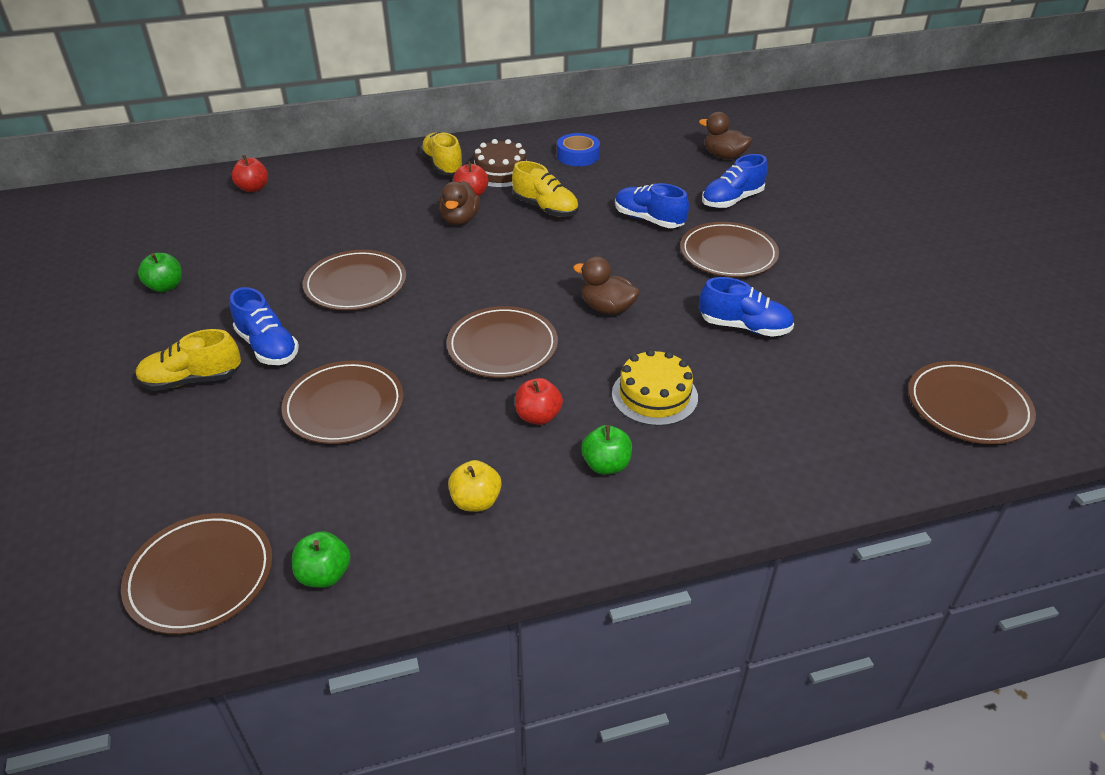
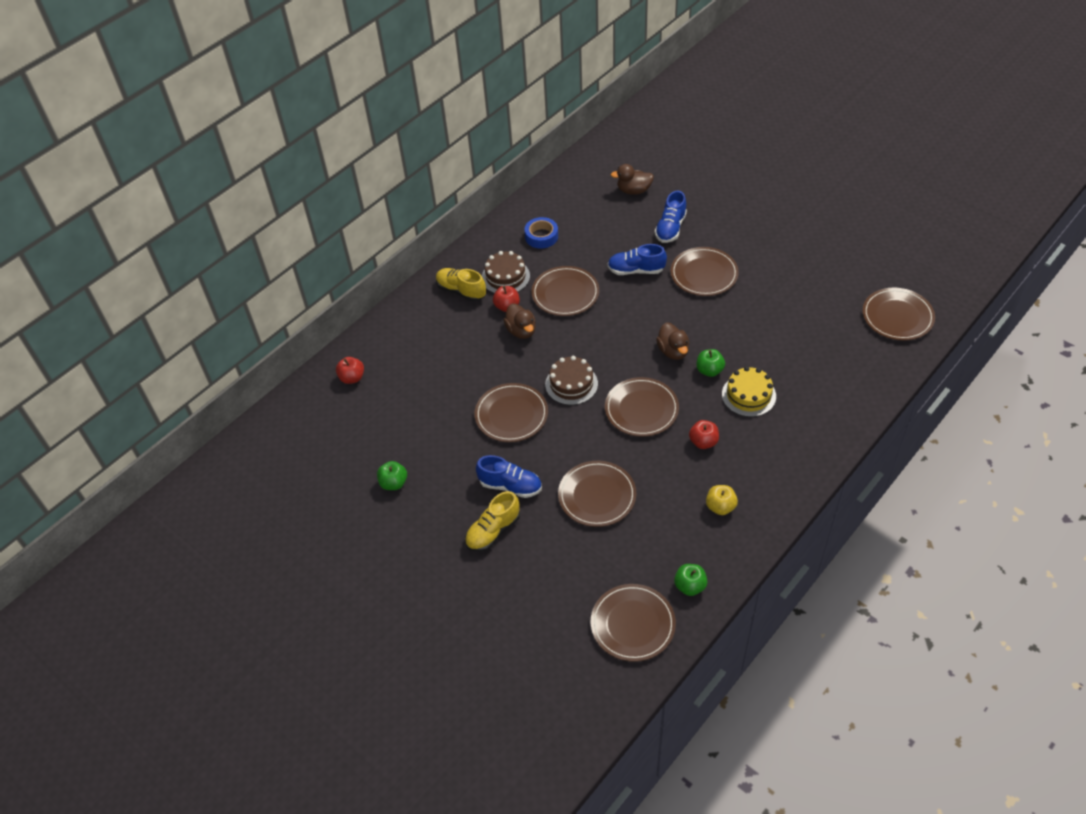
camera: 30 degrees left, 10 degrees up
yellow shoe [512,161,578,217] -> brown plate [532,266,599,316]
brown duck [573,256,640,315] -> brown duck turned 105 degrees counterclockwise [656,322,689,360]
green apple [581,425,632,474] -> green apple moved to [697,349,725,377]
blue shoe [699,277,794,337] -> none
none -> brown cake [545,356,598,405]

